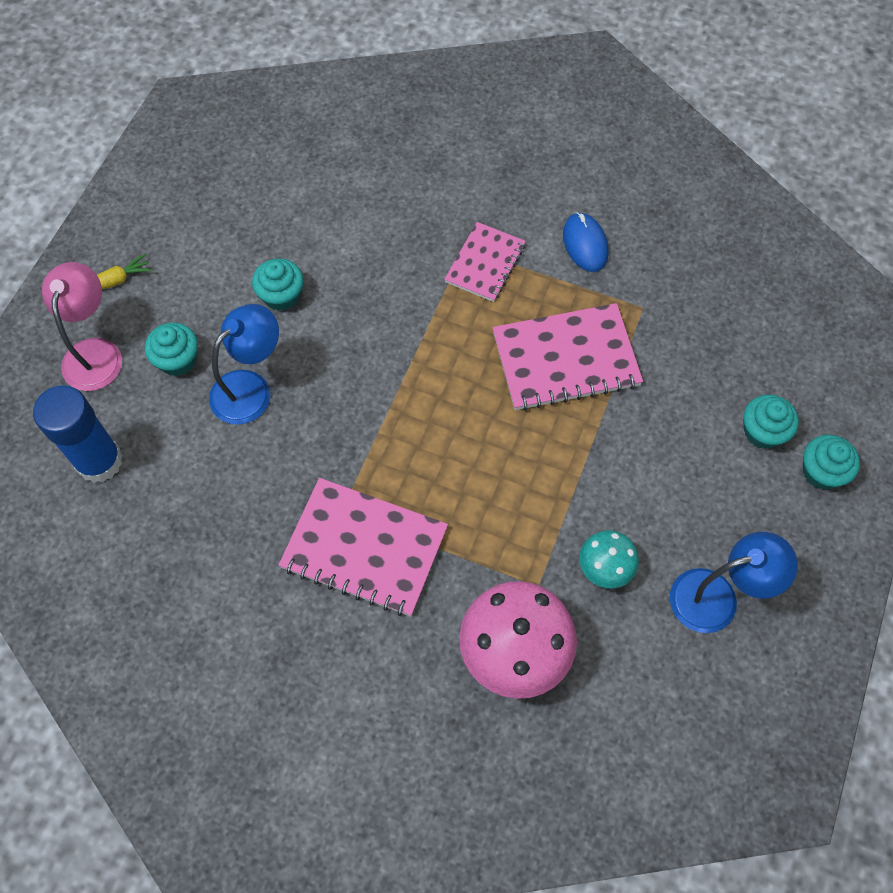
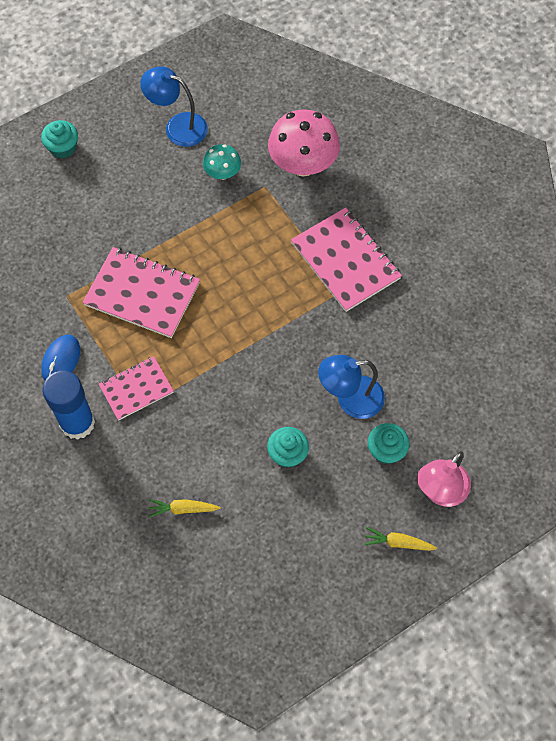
camera: 145 degrees left, 0 degrees up
blue glue stick [33,385,123,483] -> blue glue stick moved to [43,371,95,440]
turquoise cupcake [743,394,799,449] -> none
none -> yellow carrot [148,499,220,517]

